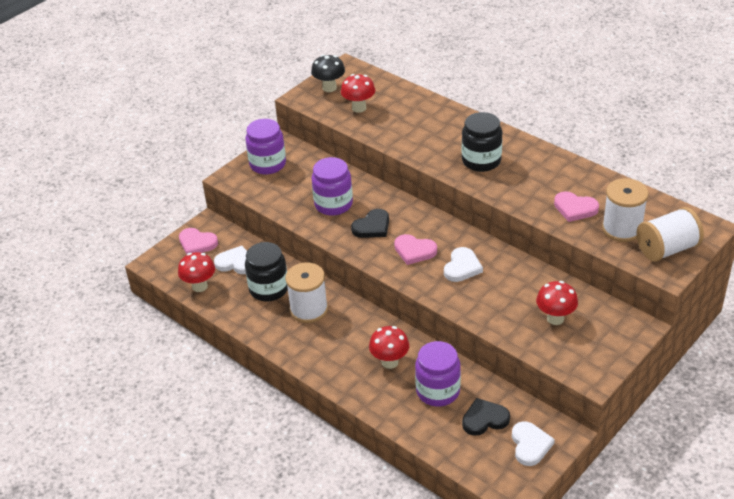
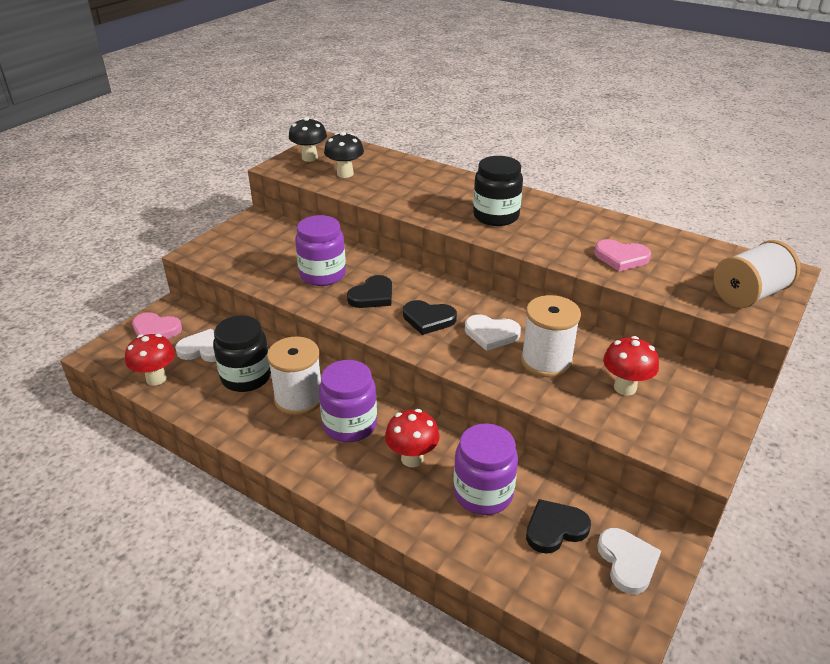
camera: 10 degrees left, 5 degrees down
purple jar [245,119,286,174] -> purple jar moved to [319,360,377,442]
red mushroom [341,74,375,113] -> black mushroom [324,132,364,178]
pink heart [394,234,437,265] -> black heart [403,300,457,335]
white heart [444,247,483,282] -> white heart turned 90 degrees clockwise [465,314,521,351]
white spool [602,178,648,242] -> white spool moved to [521,295,581,378]

